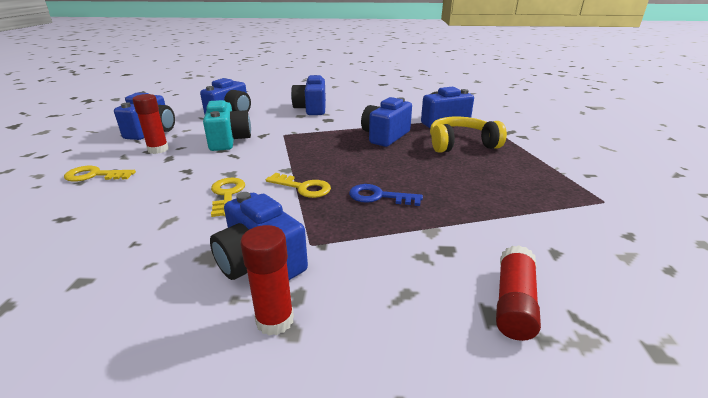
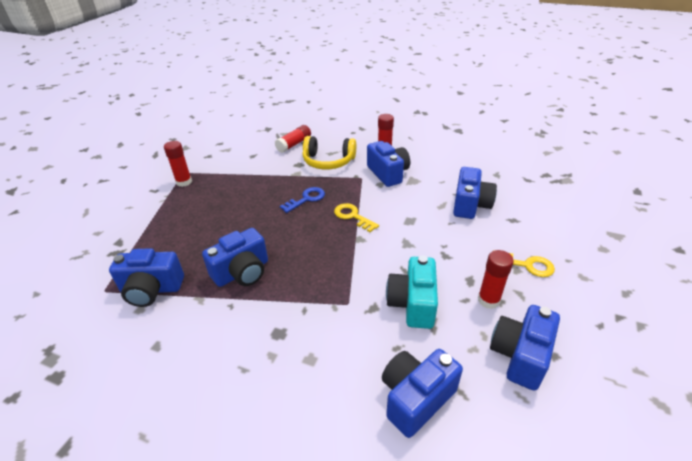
camera: 160 degrees left, 10 degrees up
yellow key [211,178,245,217] -> none
blue camera [291,75,326,115] -> blue camera moved to [453,167,497,219]
blue key [349,184,423,206] -> blue key turned 75 degrees counterclockwise [280,187,325,213]
yellow headphones [430,117,507,153] -> yellow headphones moved to [302,136,356,169]
none -> red glue stick [164,141,192,187]

